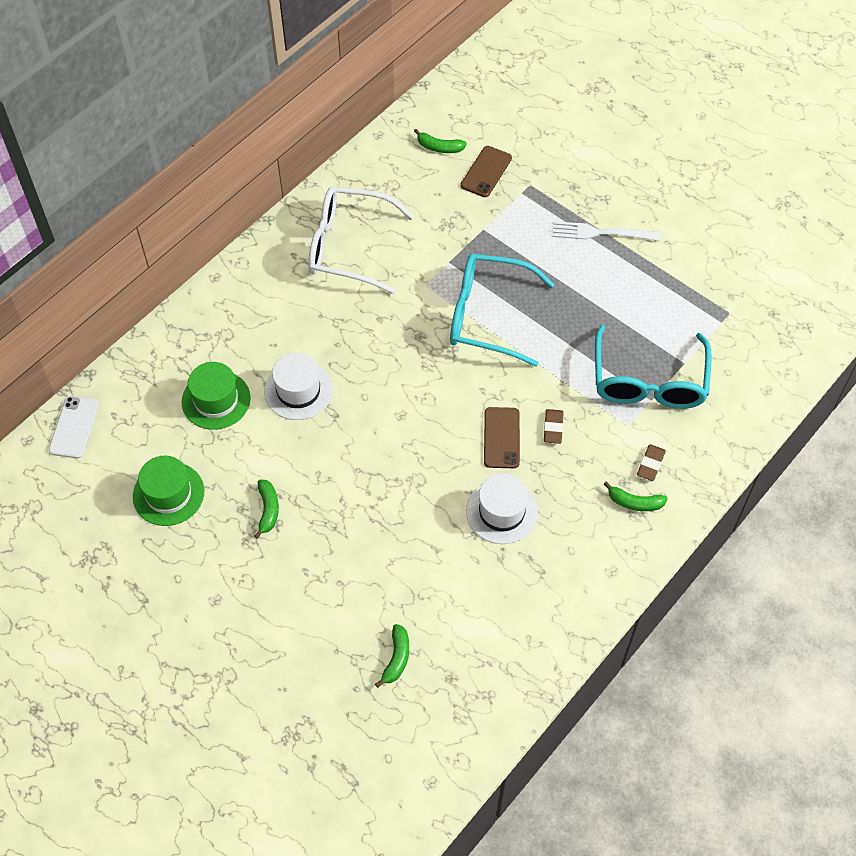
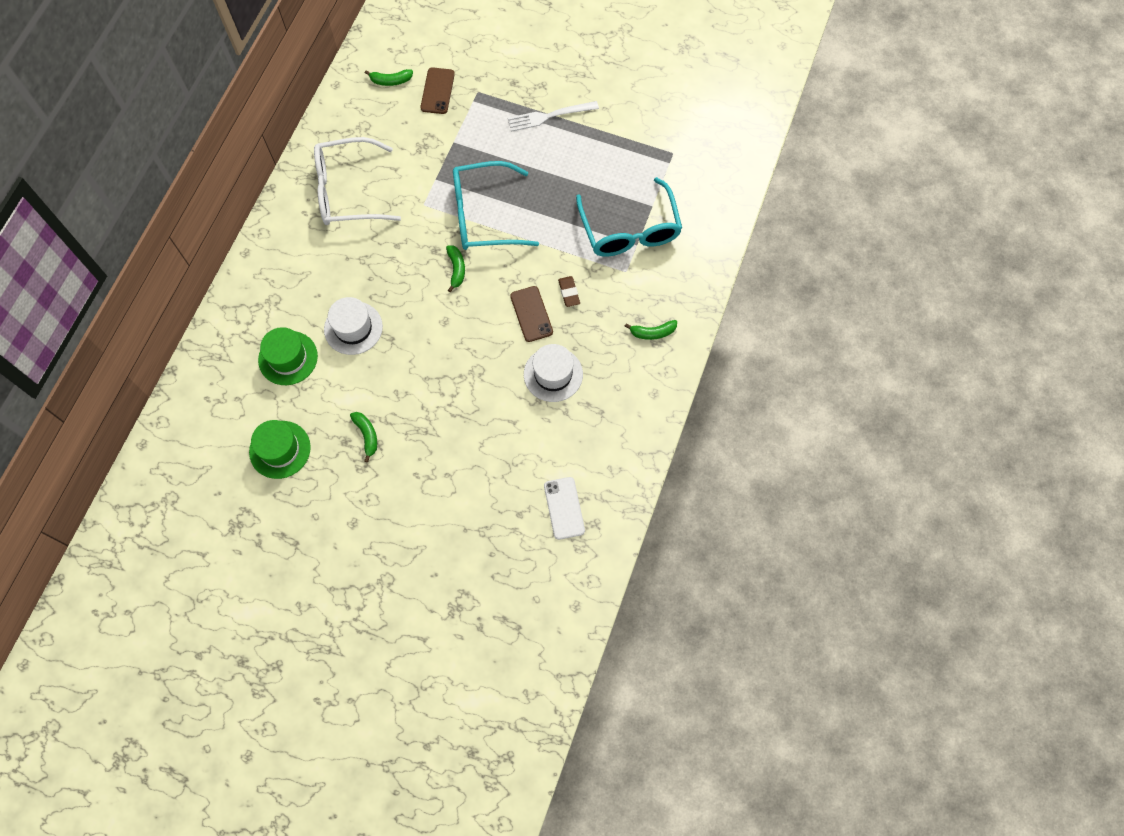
camera: 20 degrees left, 10 degrees up
white phone [49,396,99,458] -> white phone moved to [544,477,585,540]
green banana [375,624,409,688] -> green banana moved to [446,245,465,292]
brown eraser [637,444,666,481] -> none

